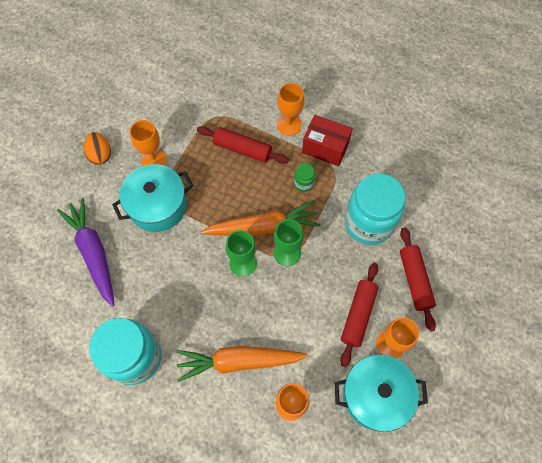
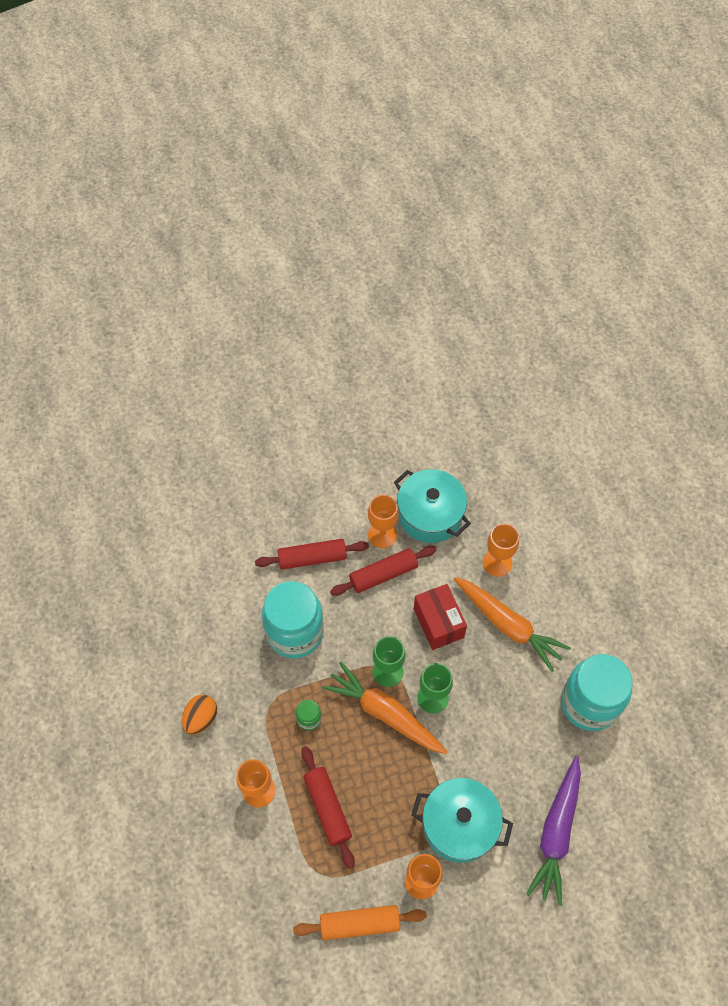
camera: 135 degrees left, 5 degrees down
orange egg [84,132,111,165] -> orange egg moved to [182,695,217,735]
red box [302,115,353,167] -> red box moved to [414,584,467,650]
red rolling pin [400,227,436,332] -> red rolling pin turned 45 degrees clockwise [255,539,369,570]
none -> orange rolling pin [293,905,427,940]

